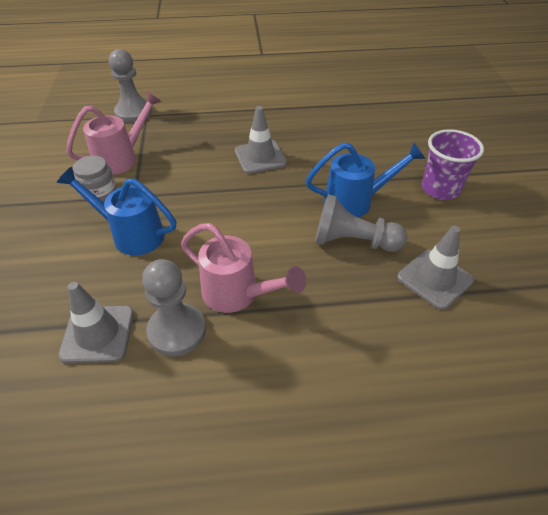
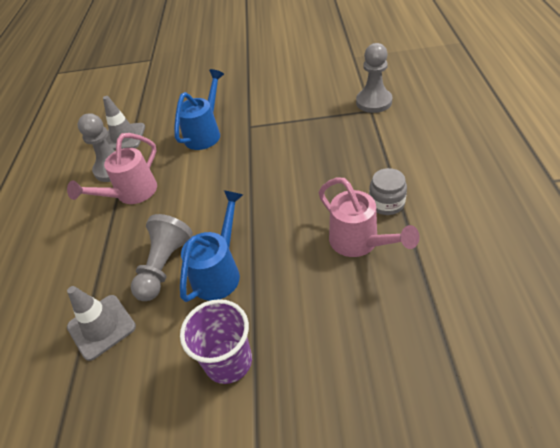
camera: 100 degrees right, 0 degrees up
pink watering can [66,91,162,175] -> pink watering can moved to [318,178,420,257]
grey jar [73,156,116,201] -> grey jar moved to [369,168,407,215]
grey traffic cone [235,106,287,174] -> none
blue watering can [306,143,426,217] -> blue watering can turned 150 degrees counterclockwise [180,190,243,302]

